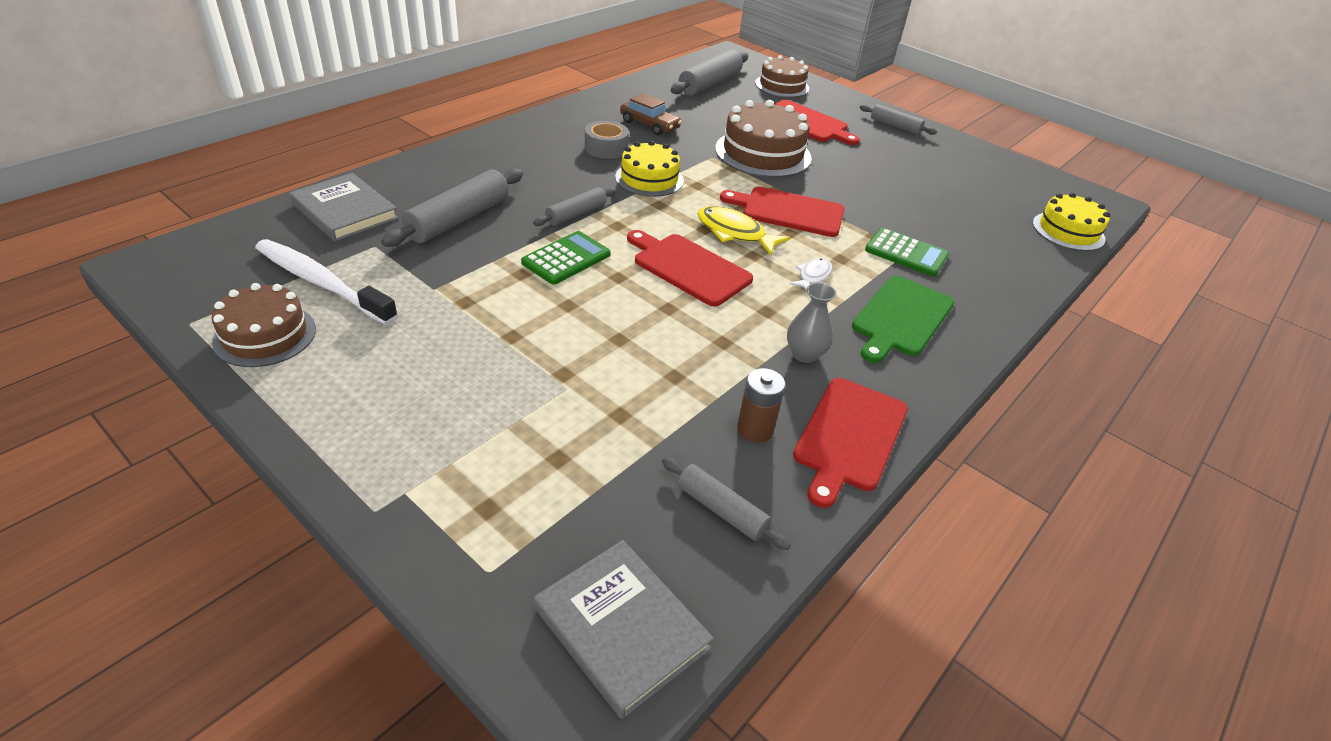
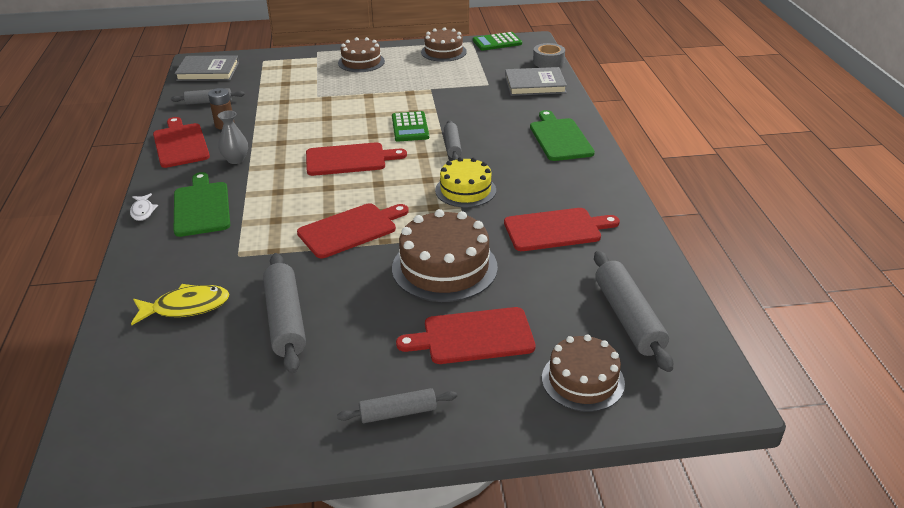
camera: 135 degrees right, 5 degrees down
white toothbrush [255,239,398,325] -> none
grey rolling pin [381,168,523,247] -> grey rolling pin moved to [263,253,306,374]
grey tape [585,121,629,159] -> grey tape moved to [533,43,565,68]
brown car [620,93,682,135] -> red cutting board [504,208,620,251]
yellow fish [698,206,791,255] -> yellow fish moved to [131,284,230,325]
white fish [789,258,832,290] -> white fish moved to [130,193,158,221]
green calculator [865,228,949,276] -> green calculator moved to [473,32,522,51]
yellow cake [1033,193,1110,251] -> none
none -> brown cake [338,37,385,72]
none -> green cutting board [530,110,595,161]

